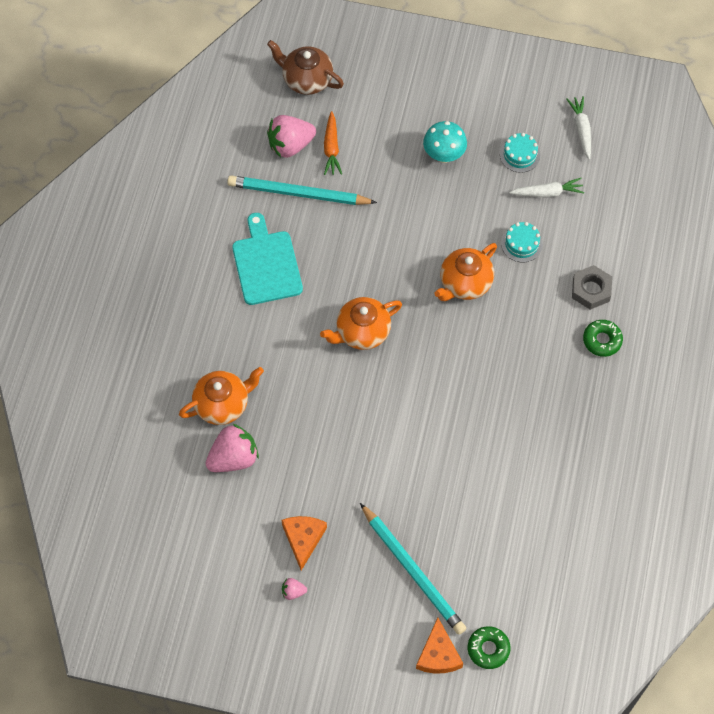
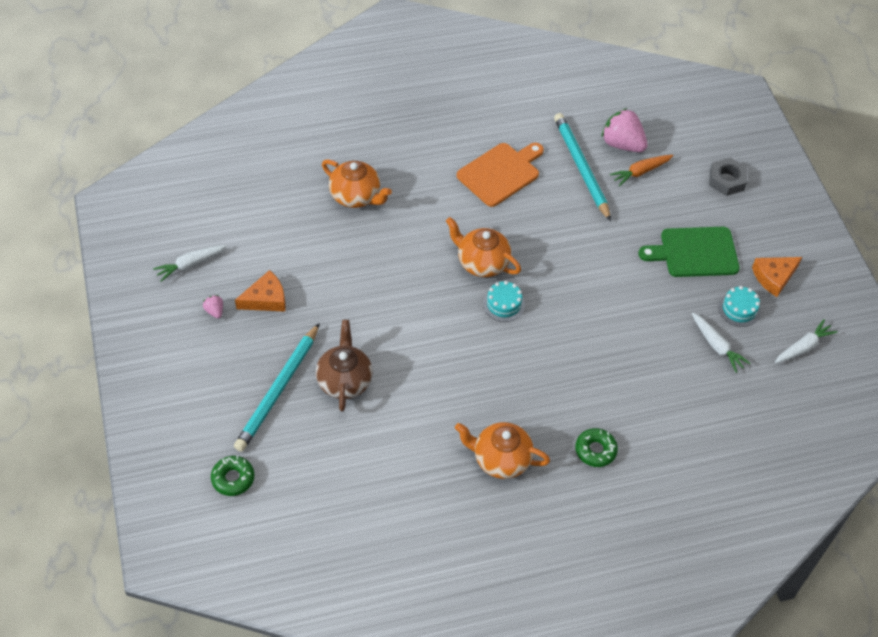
camera: 60 degrees right, 10 degrees down
pink strawberry [205,424,259,472] -> none
turquoise cutting board [232,213,303,305] -> orange cutting board [457,143,544,207]
brown teapot [267,40,344,95] -> brown teapot moved to [316,320,373,411]
orange cheese [416,618,464,674] -> orange cheese moved to [752,257,802,297]
turquoise mushroom [423,121,467,163] -> green cutting board [638,227,740,277]
orange teapot [434,243,497,301] -> orange teapot moved to [455,422,550,479]
turquoise cake [501,222,543,262] -> turquoise cake moved to [483,281,525,322]
grey nut [572,265,612,310] -> grey nut moved to [709,158,747,196]
none -> white carrot [153,245,227,282]

